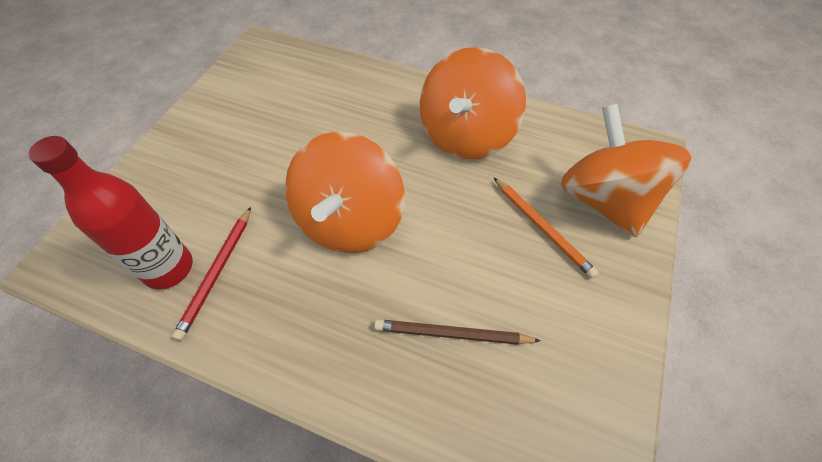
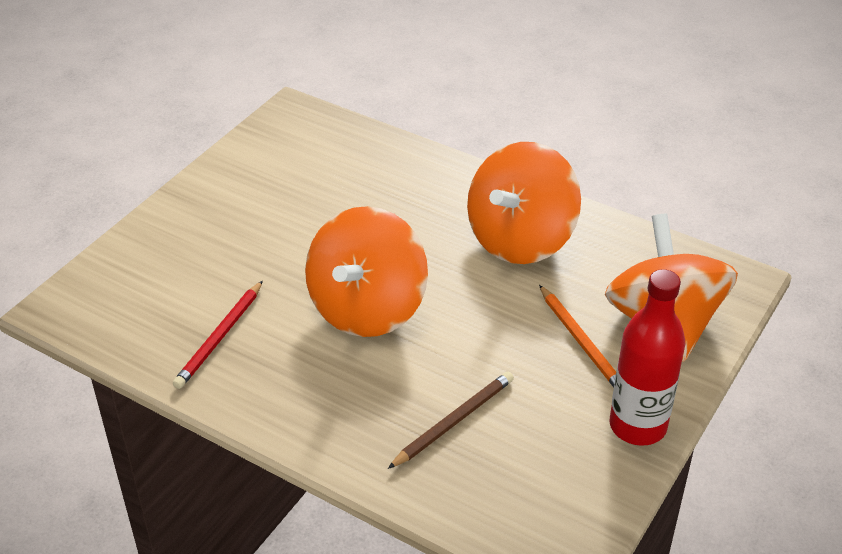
camera: 10 degrees right, 15 degrees down
red bottle [29,136,193,290] -> red bottle moved to [610,269,685,446]
brown pencil [374,319,541,345] -> brown pencil turned 120 degrees clockwise [388,371,514,469]

